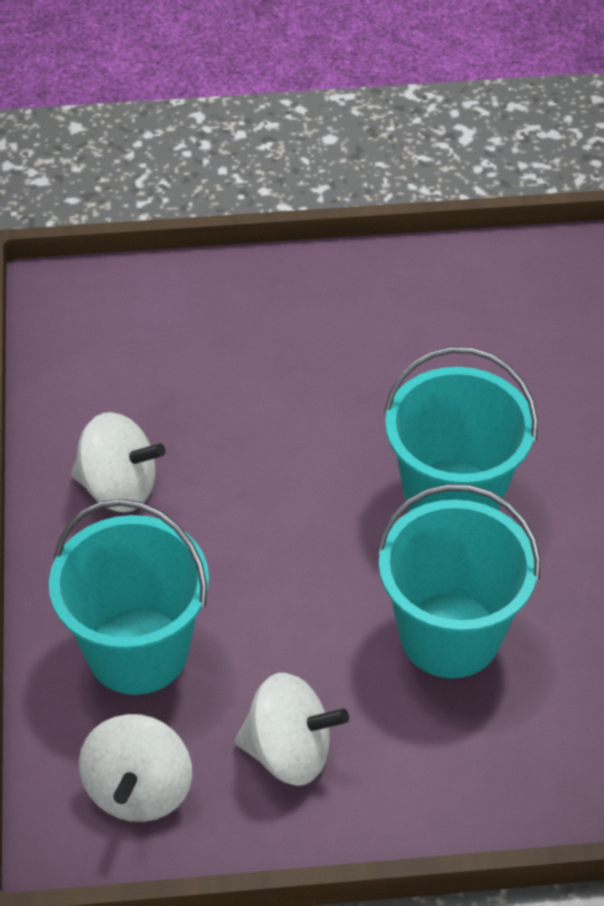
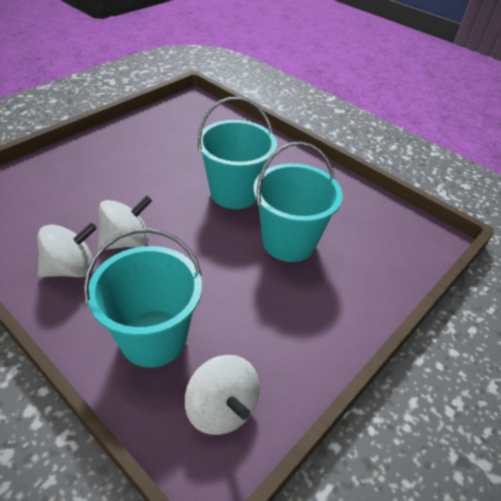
camera: 45 degrees left, 5 degrees down
white spinning top [235,673,349,786] -> white spinning top moved to [98,196,152,250]

